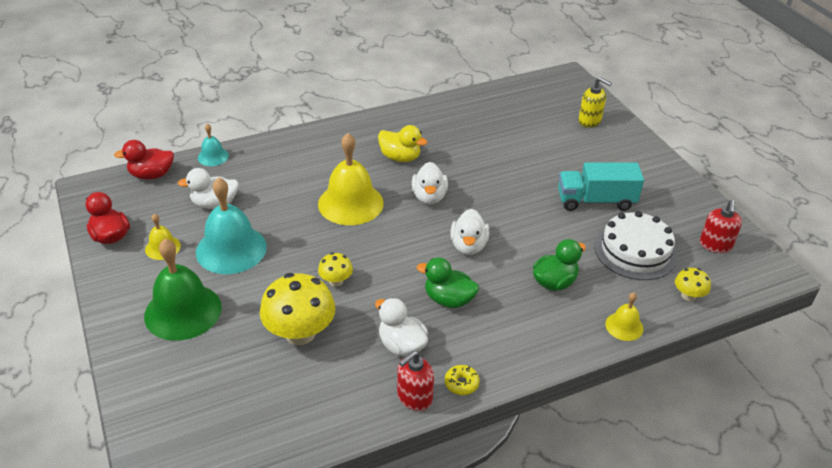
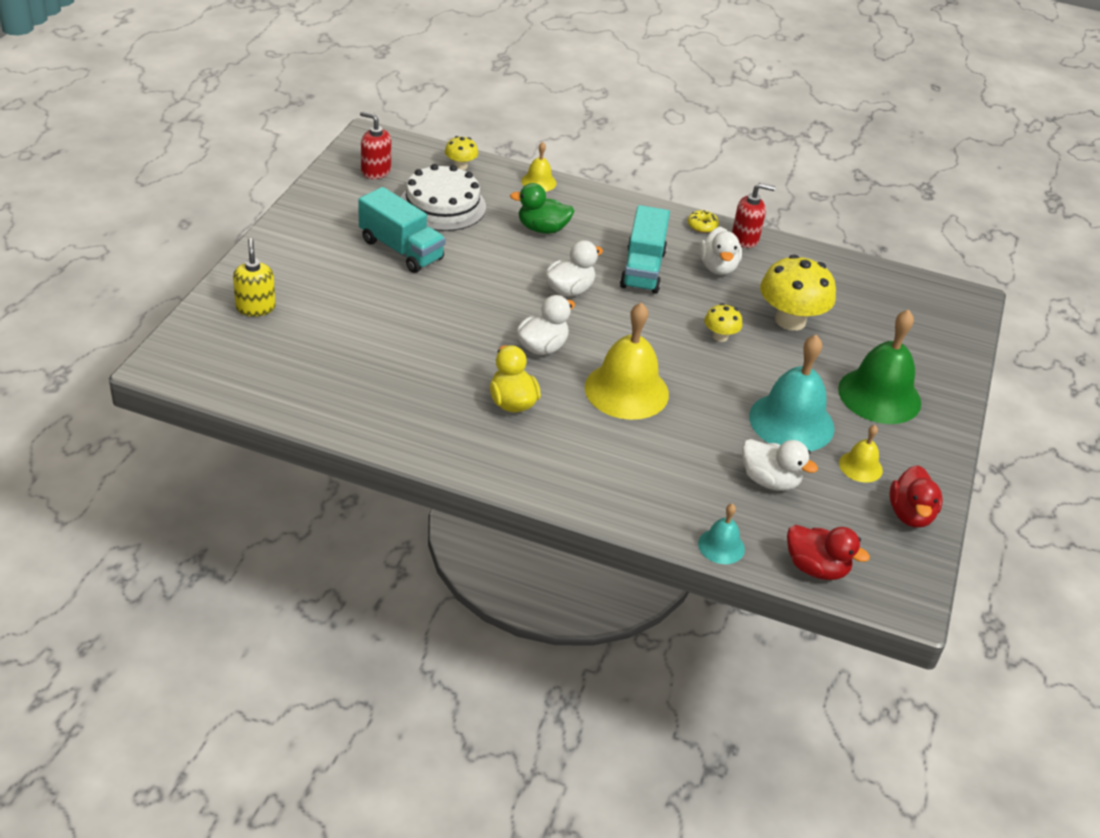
camera: 140 degrees left, 0 degrees up
green duck [417,258,479,308] -> turquoise truck [620,205,670,294]
red soap dispenser [700,200,742,253] -> red soap dispenser turned 120 degrees counterclockwise [360,111,391,179]

